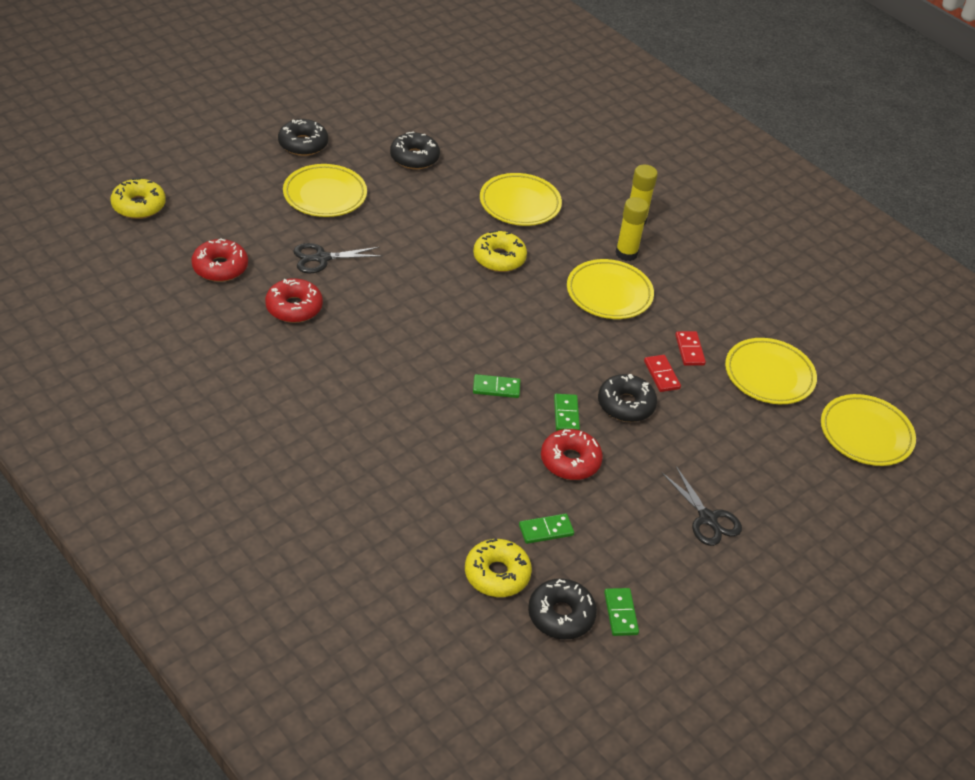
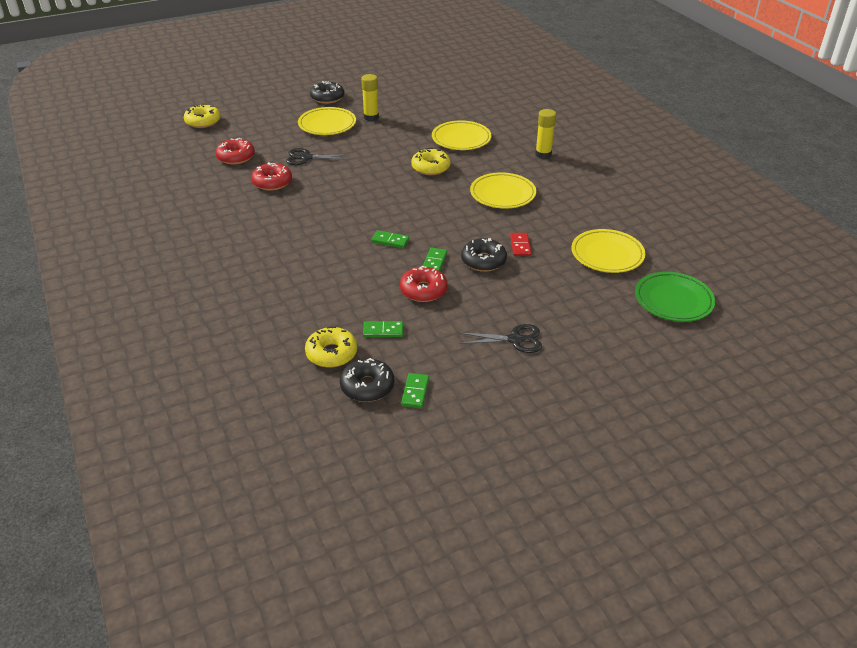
camera: 20 degrees right, 5 degrees down
black donut [390,131,440,169] -> none
yellow glue stick [616,197,649,261] -> yellow glue stick moved to [361,74,379,121]
black scissors [662,466,742,546] -> black scissors turned 75 degrees counterclockwise [459,324,542,353]
red domino [675,331,706,366] -> none
yellow plate [821,394,916,466] -> green plate [635,272,715,322]

